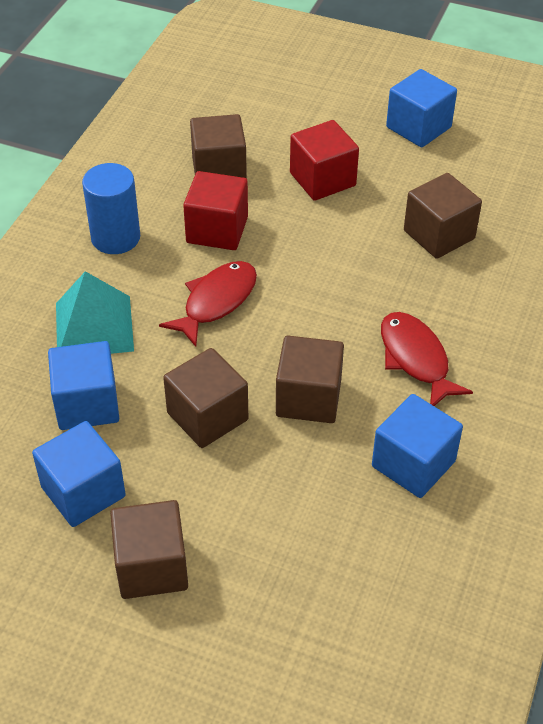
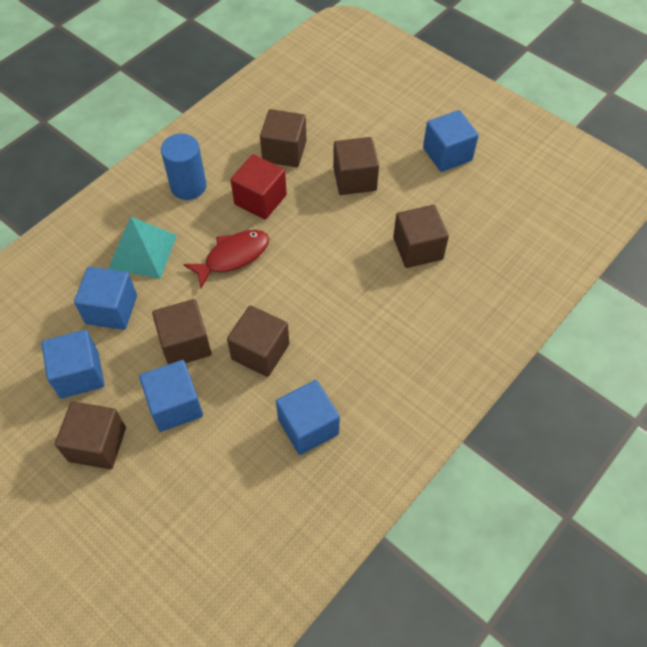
camera: 20 degrees right, 10 degrees up
red cube [290,120,359,201] -> brown cube [333,137,379,195]
red fish [381,312,473,406] -> none
none -> blue cube [139,360,203,432]

